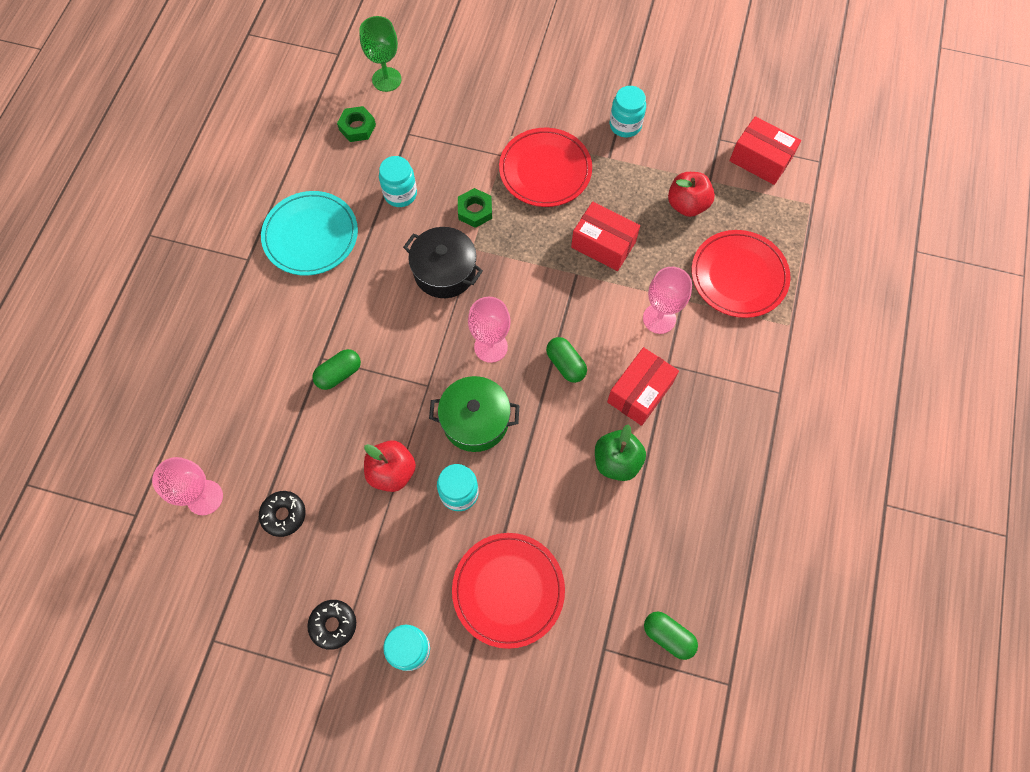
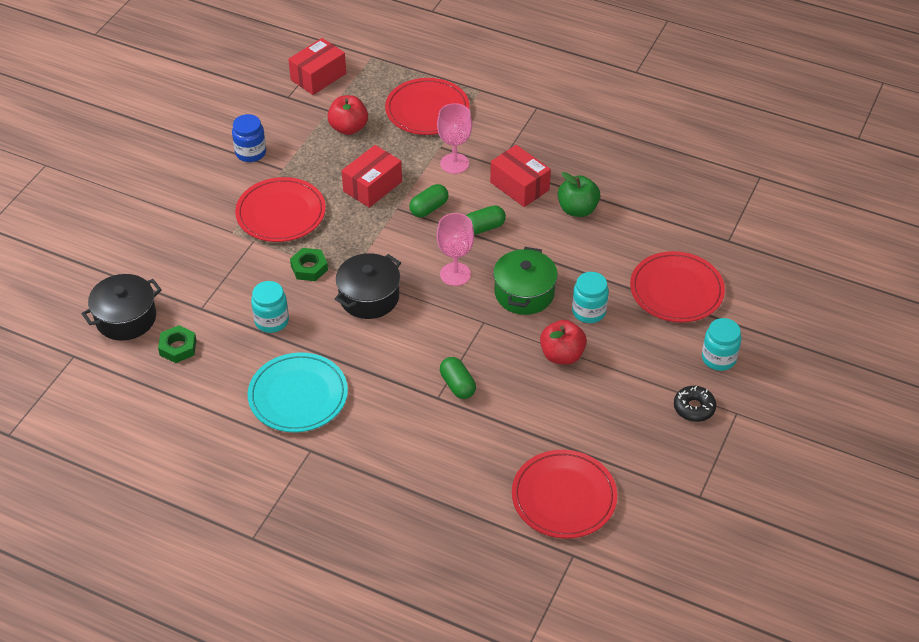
camera: 80 degrees left, 20 degrees down
pink goblet [152,457,223,515] -> red plate [512,450,617,539]
black donut [259,491,306,537] -> none
green goblet [359,16,402,92] -> black pot [81,274,162,341]
turquoise jar [610,86,646,138] -> blue jar [232,114,266,162]
green capsule [644,611,698,660] -> green capsule moved to [409,184,449,218]

